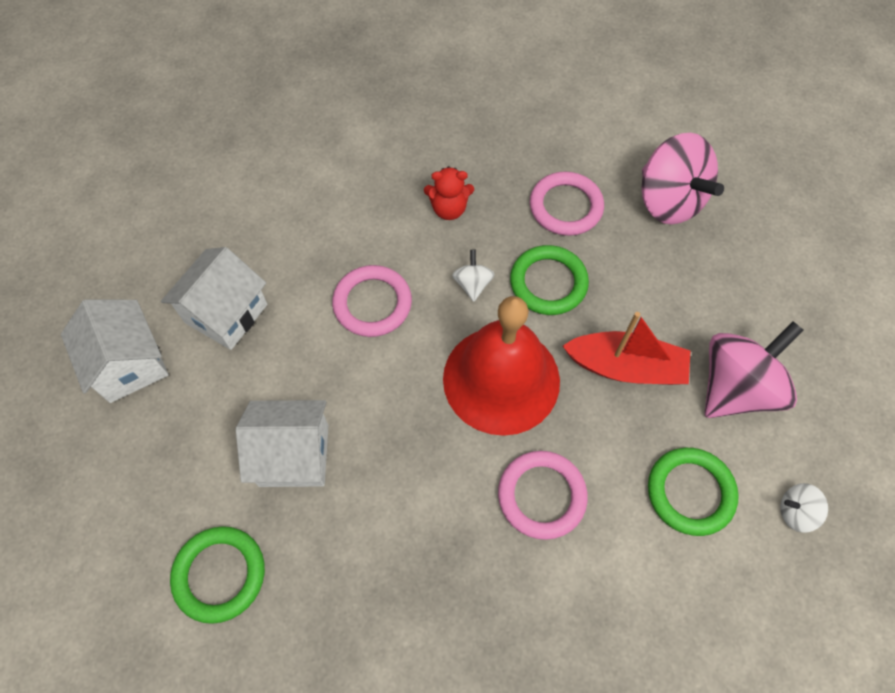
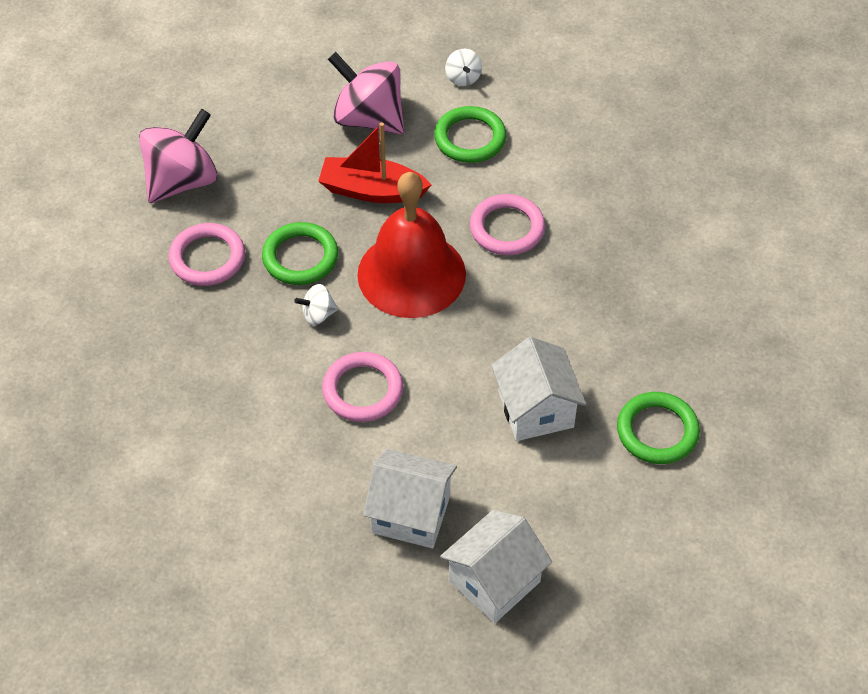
camera: 105 degrees left, 10 degrees down
red teddy bear [424,166,474,220] -> none
red boat [563,312,690,385] -> red boat turned 75 degrees counterclockwise [318,122,431,203]

